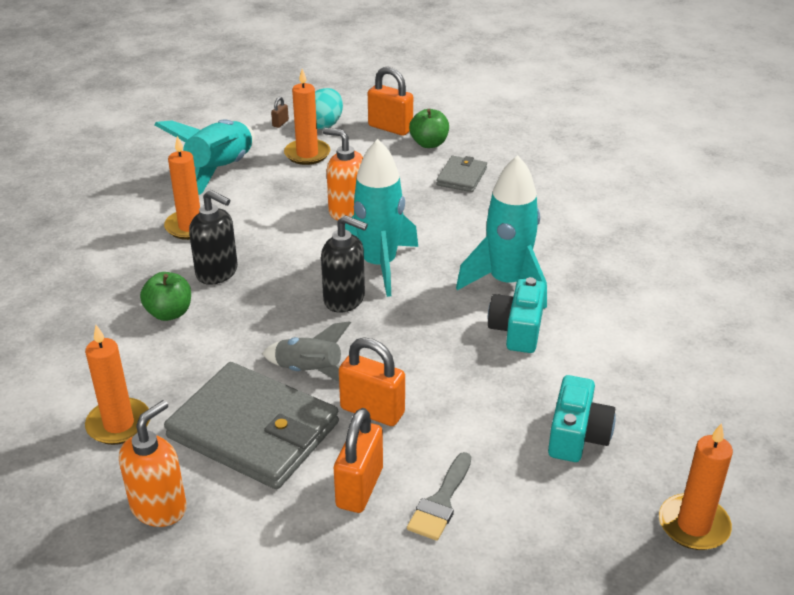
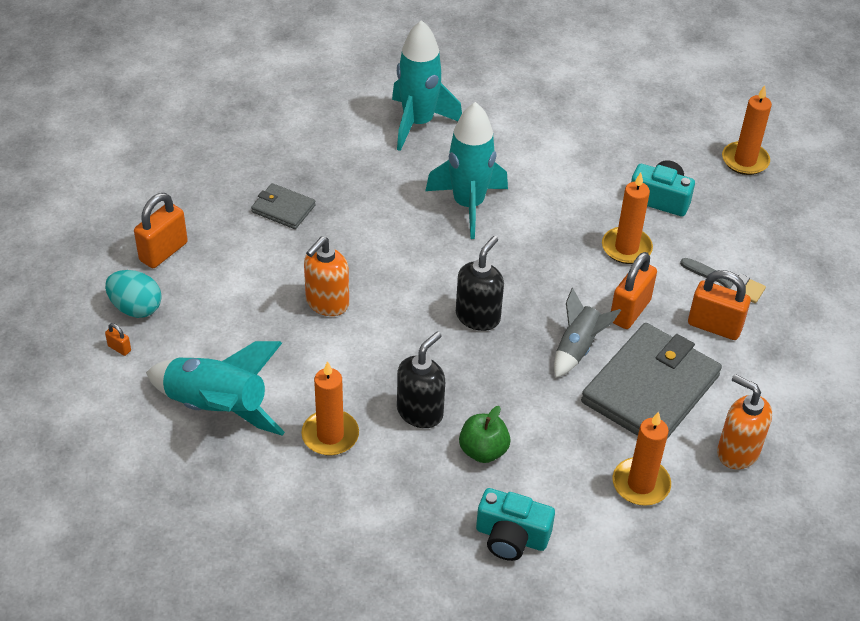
camera: 85 degrees left, 10 degrees up
brown padlock [271,97,289,128] -> orange padlock [105,323,131,356]
orange candle [284,69,330,165] -> orange candle moved to [602,172,653,264]
turquoise rocket [345,139,418,297] -> turquoise rocket moved to [392,20,462,151]
green apple [409,109,449,148] -> none
turquoise camera [488,277,545,353] -> turquoise camera moved to [476,488,555,561]

